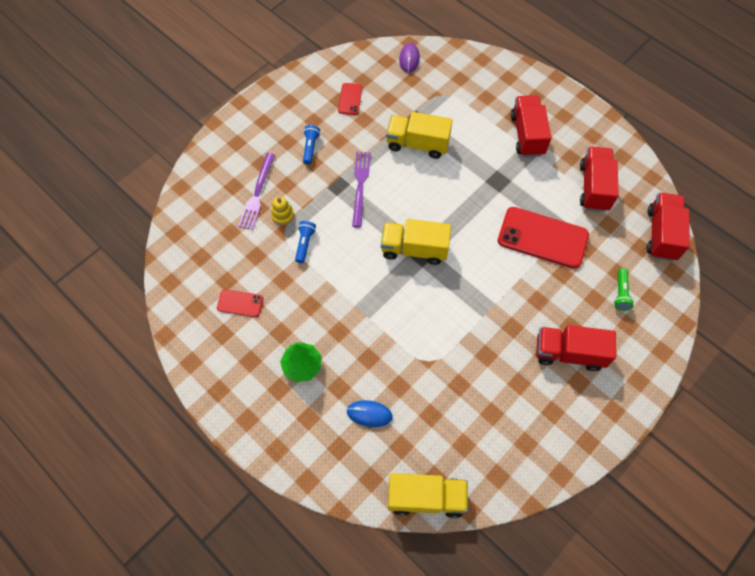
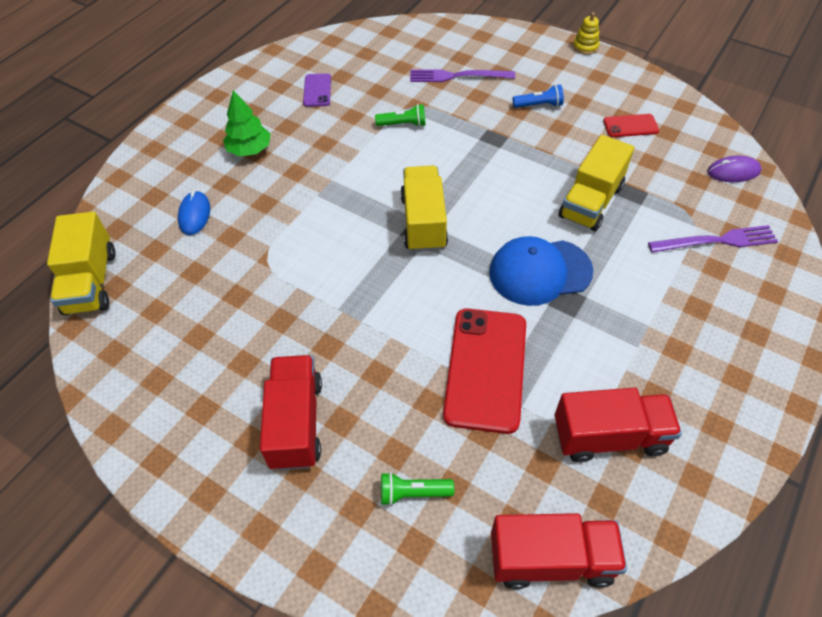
camera: 80 degrees right, 10 degrees down
red phone [217,290,263,317] -> purple phone [303,73,331,107]
yellow stacking toy [271,196,294,225] -> yellow stacking toy moved to [573,12,600,55]
blue flashlight [295,221,316,263] -> green flashlight [375,104,426,127]
purple fork [352,152,371,228] -> purple fork moved to [648,225,778,253]
yellow truck [386,112,453,159] -> yellow truck turned 150 degrees counterclockwise [558,135,634,231]
red truck [511,95,551,157] -> none
none -> blue cap [489,236,593,306]

